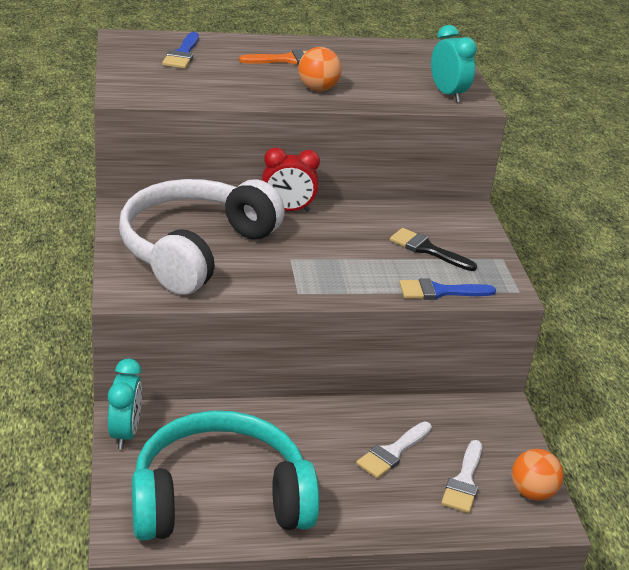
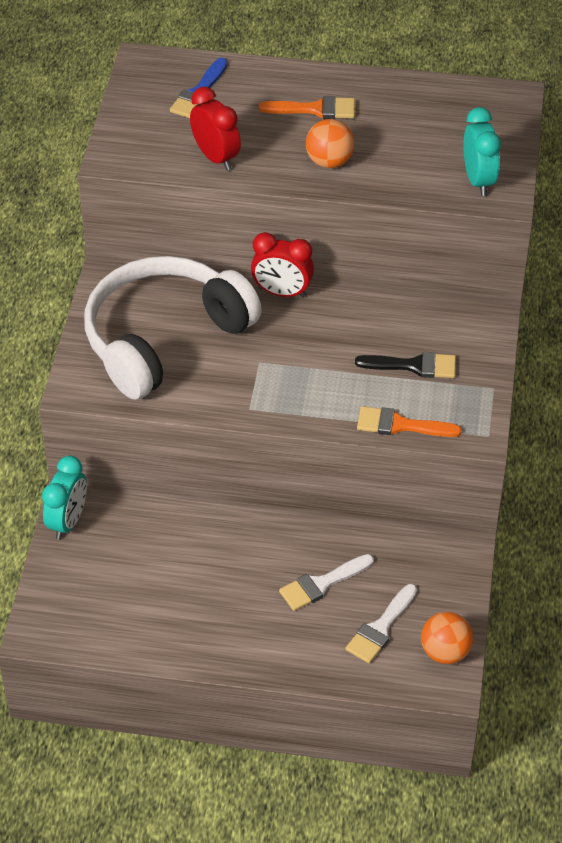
camera: 20 degrees right, 15 degrees up
turquoise headphones [132,411,319,541] -> none
black brush [390,228,477,271] -> black brush turned 135 degrees clockwise [355,352,456,378]
blue brush [399,279,496,300] -> orange brush [357,406,462,437]
none -> red clock [190,87,241,171]

